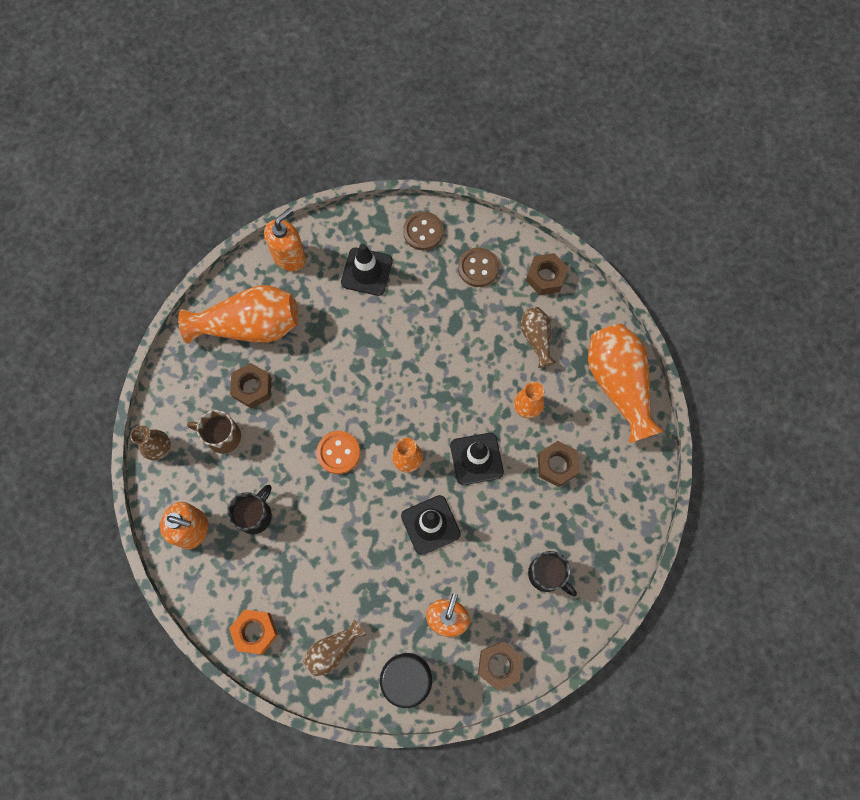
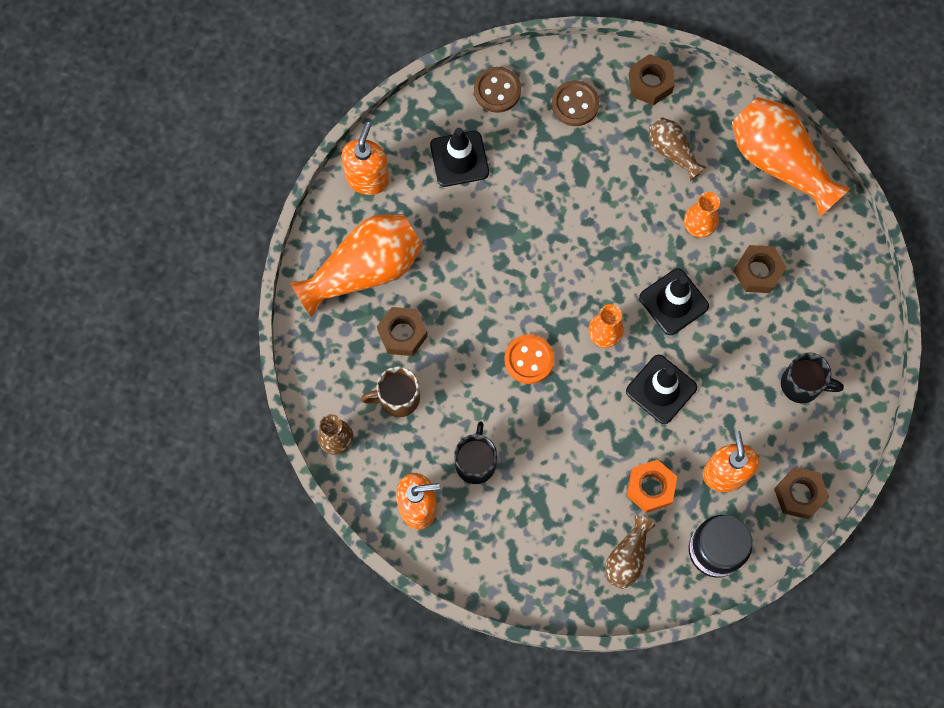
camera: 25 degrees left, 0 degrees up
orange nut [229,610,278,654] -> orange nut moved to [627,460,677,513]

